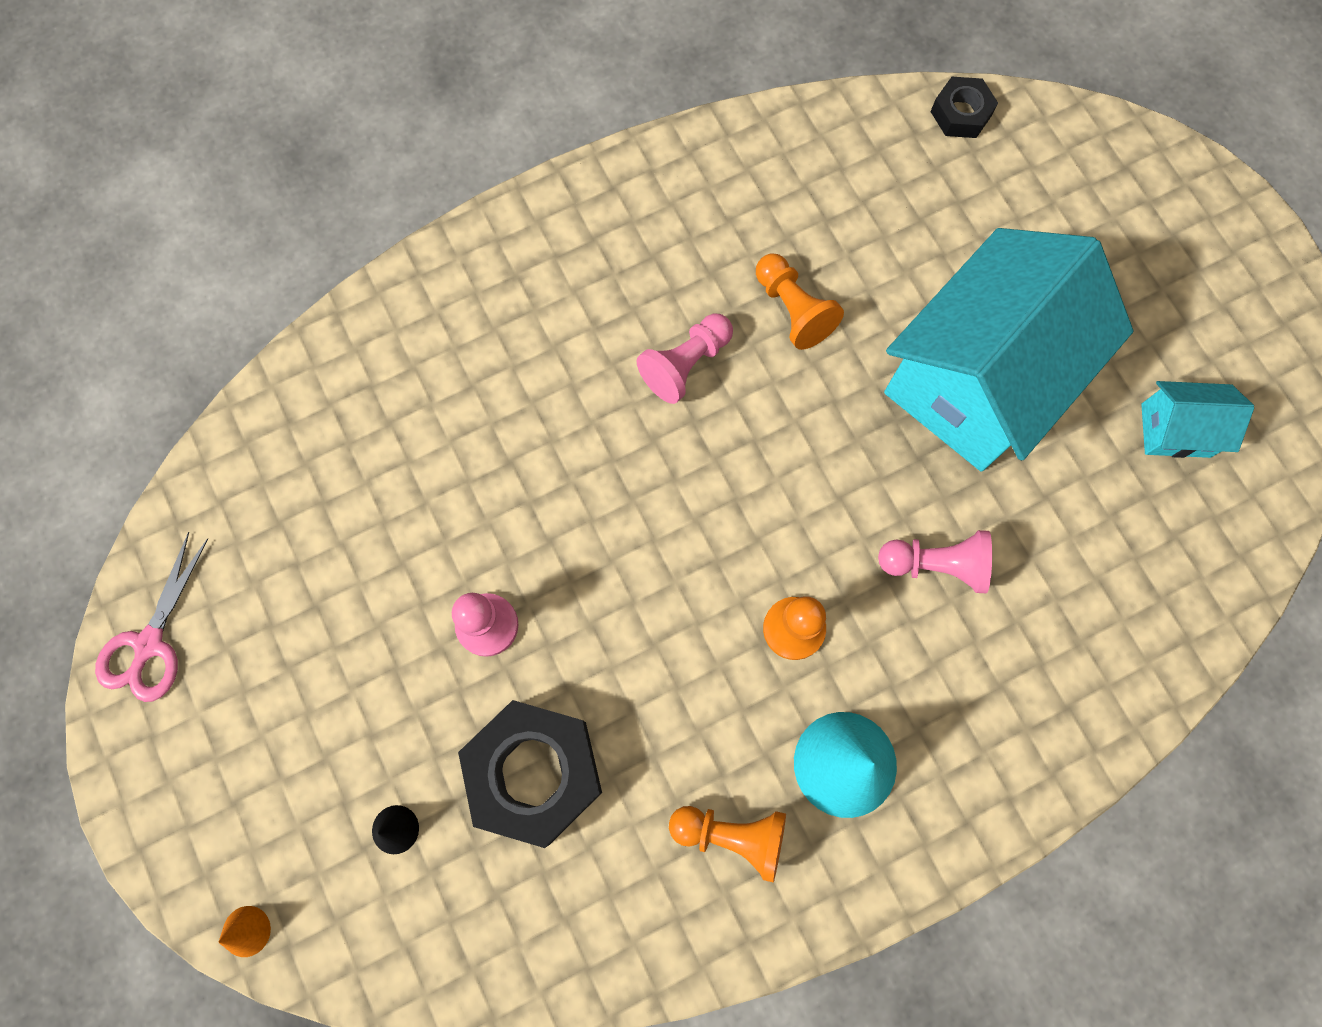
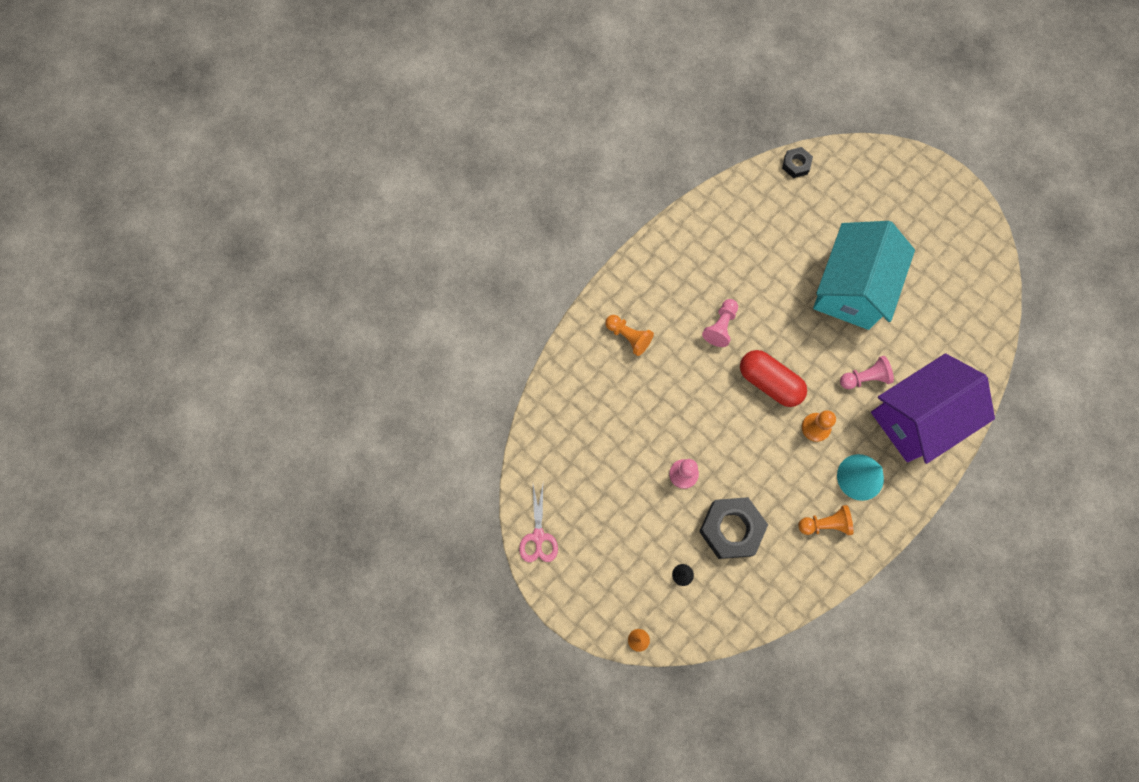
camera: 20 degrees left, 0 degrees up
orange pawn [756,253,844,350] -> orange pawn moved to [605,315,654,356]
turquoise house [1141,381,1254,458] -> none
none -> red capsule [740,350,807,407]
none -> purple house [871,353,995,464]

